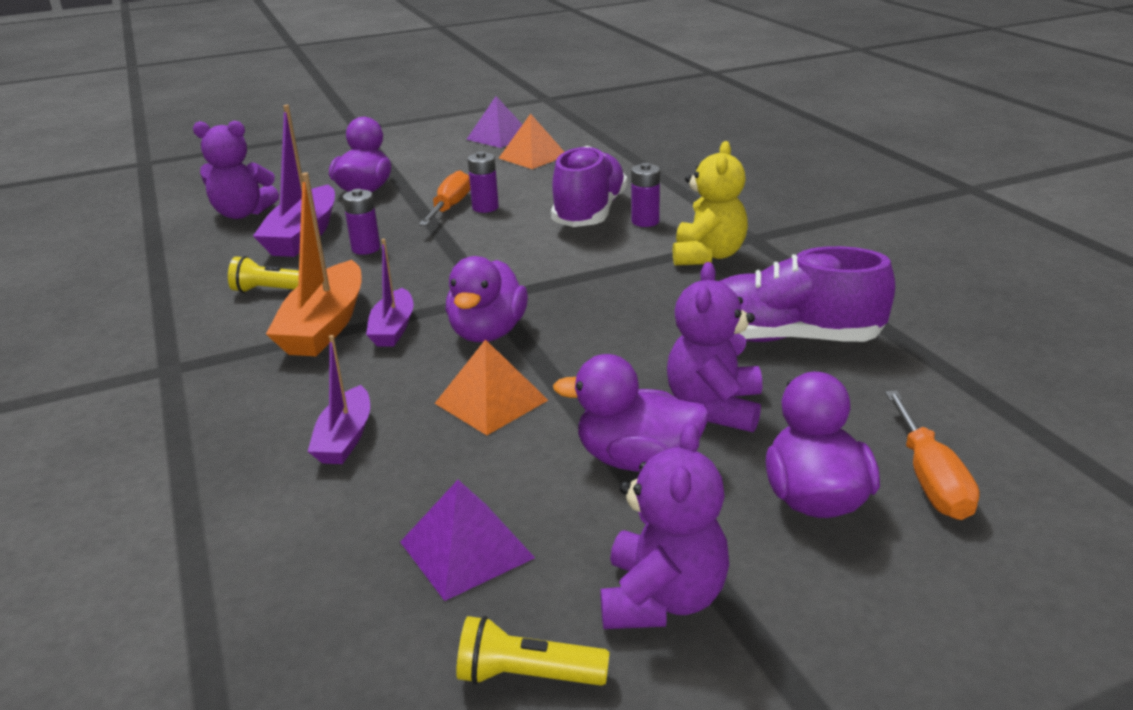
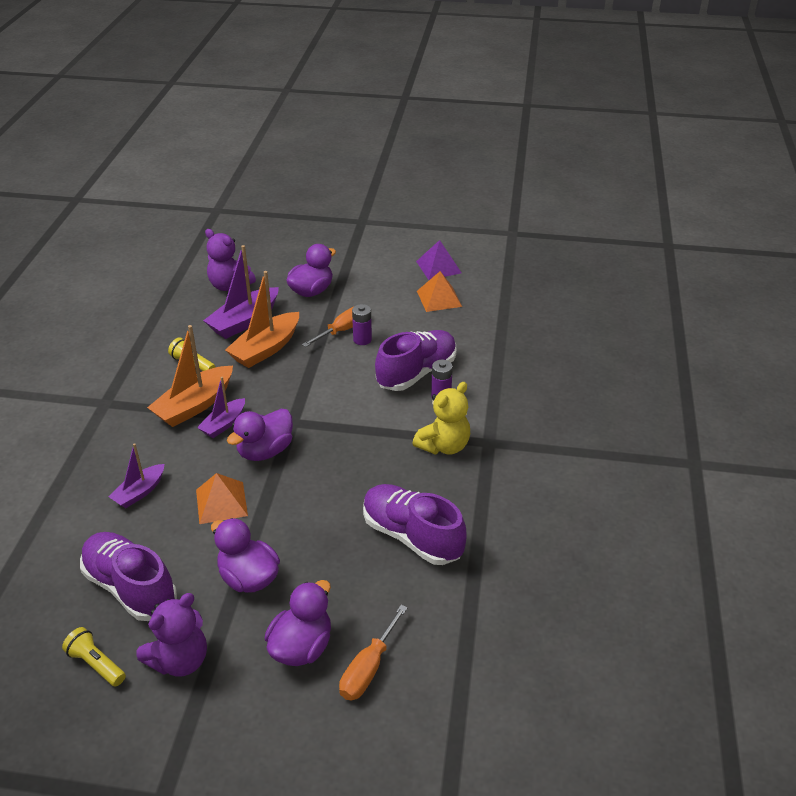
camera: 30 degrees right, 10 degrees up
purple battery [343,189,380,255] -> orange boat [225,271,299,368]
purple pyramid [400,480,535,601] -> purple shoe [80,532,177,621]
purple teddy bear [667,262,762,432] -> none

